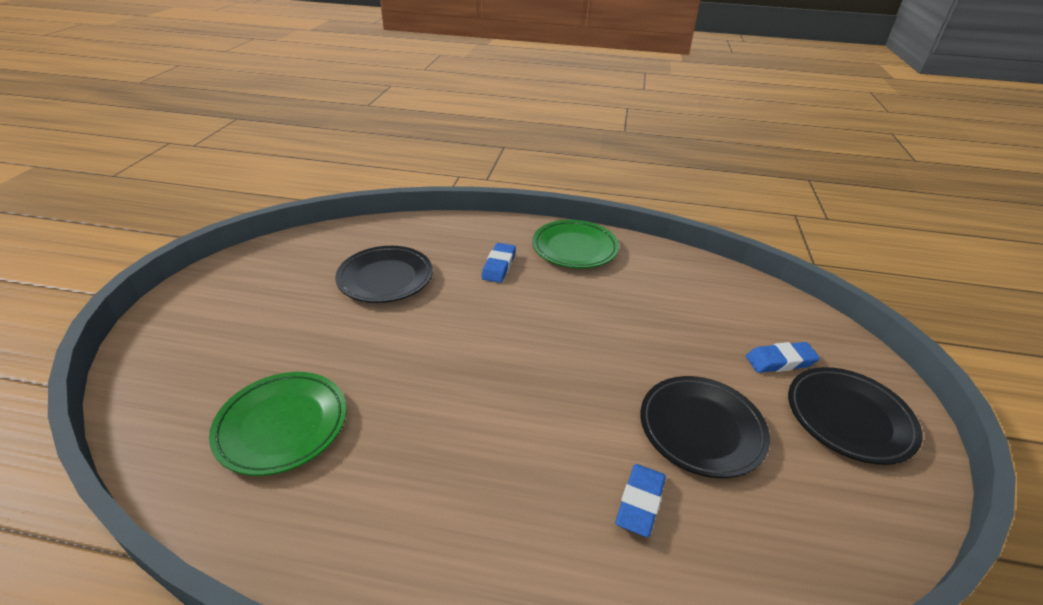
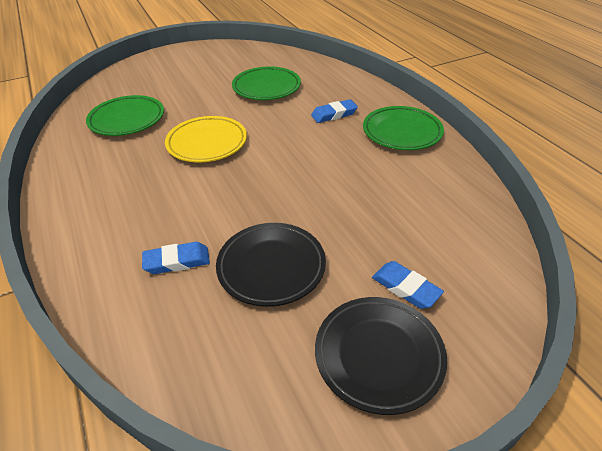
camera: 55 degrees right, 5 degrees up
black plate [335,246,433,303] -> green plate [232,67,301,100]
none -> yellow plate [165,116,247,162]

